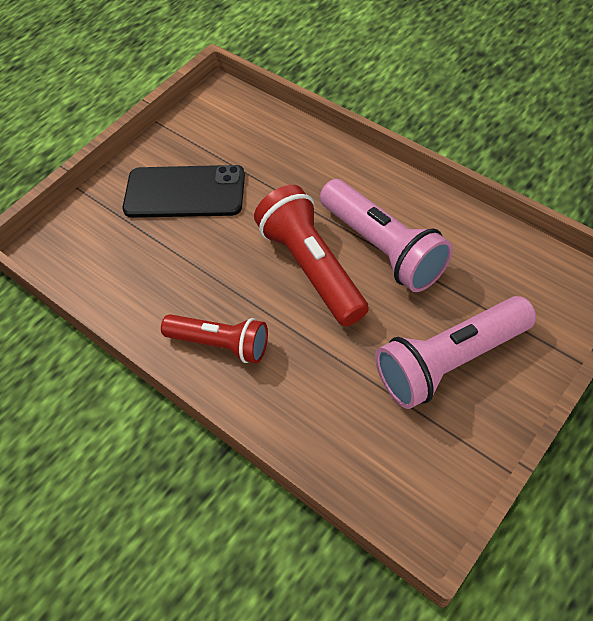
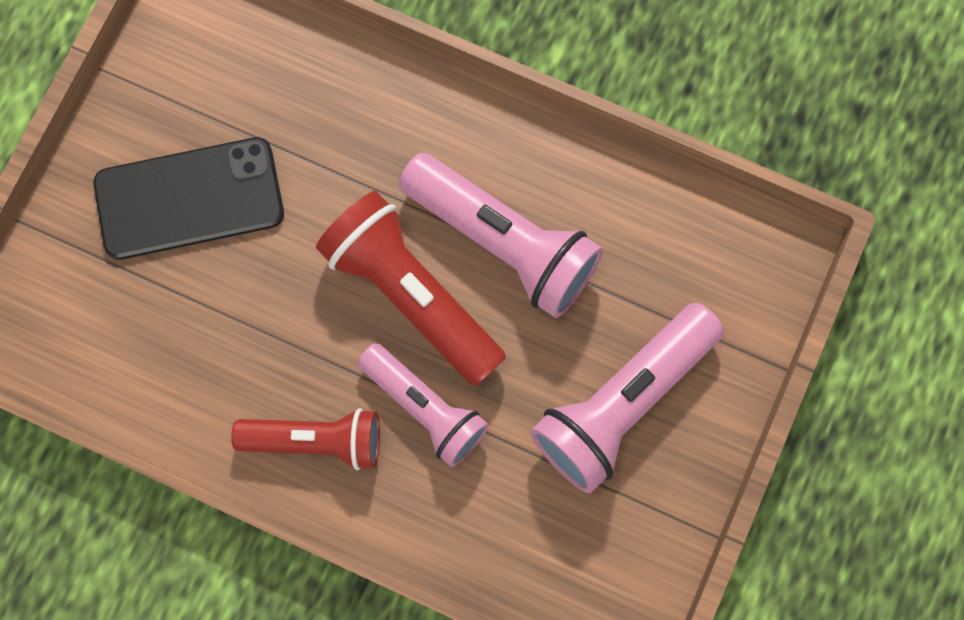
camera: 20 degrees left, 20 degrees up
none -> pink flashlight [357,343,489,467]

